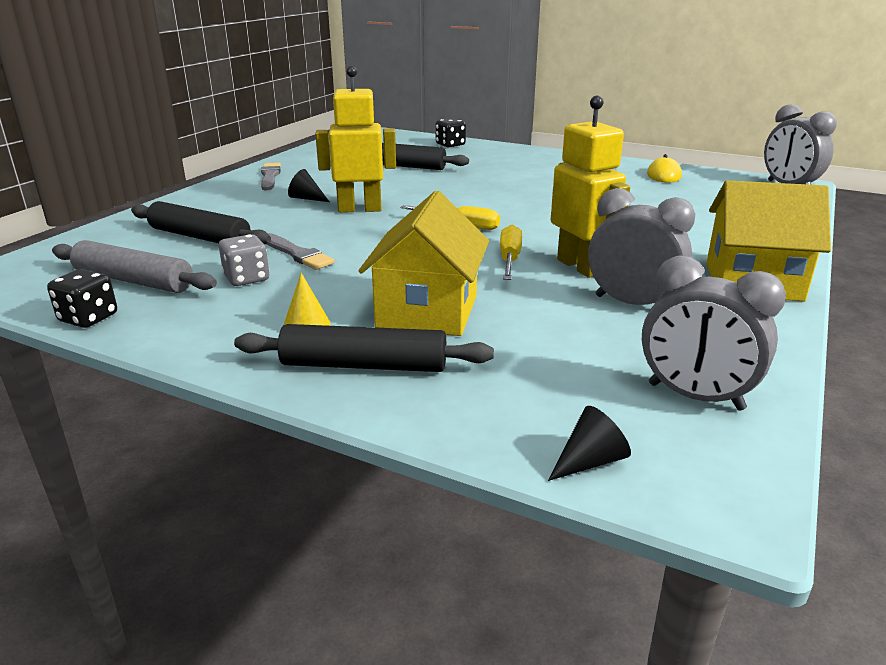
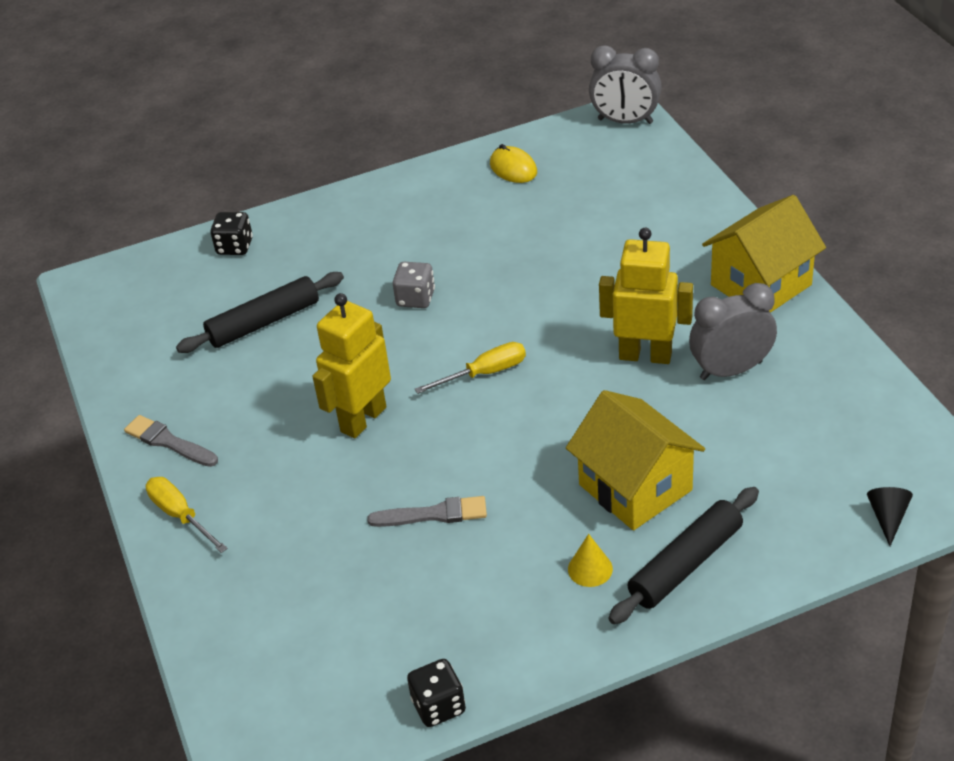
camera: 45 degrees left, 15 degrees up
grey rolling pin [52,240,217,293] -> none
black rolling pin [131,201,271,244] -> none
grey dice [219,234,269,286] -> grey dice moved to [393,262,435,308]
black cone [288,169,329,202] -> none
yellow screwdriver [500,225,522,280] -> yellow screwdriver moved to [146,477,228,553]
grey clock [642,255,786,411] -> none

